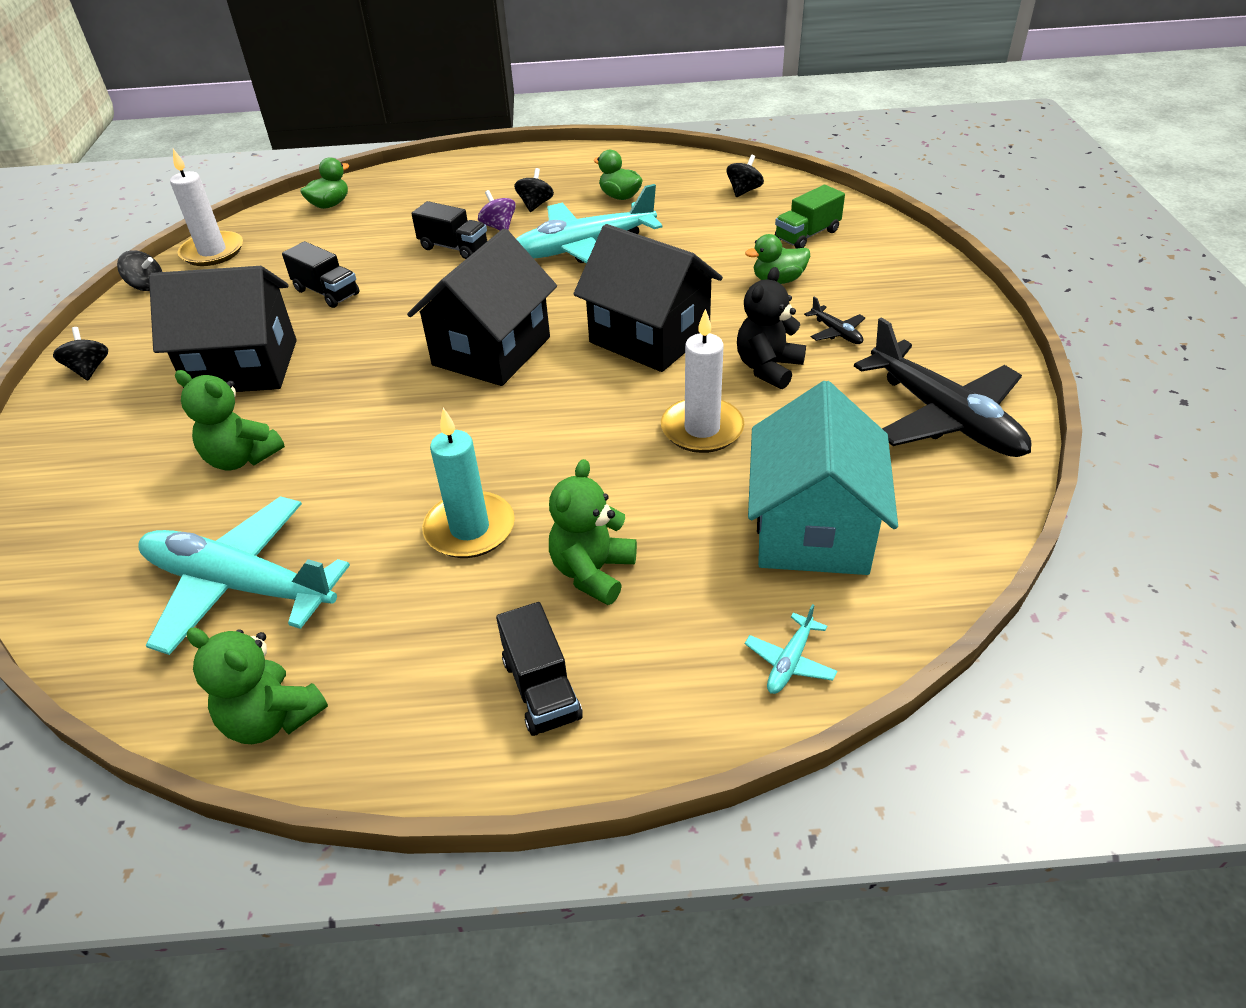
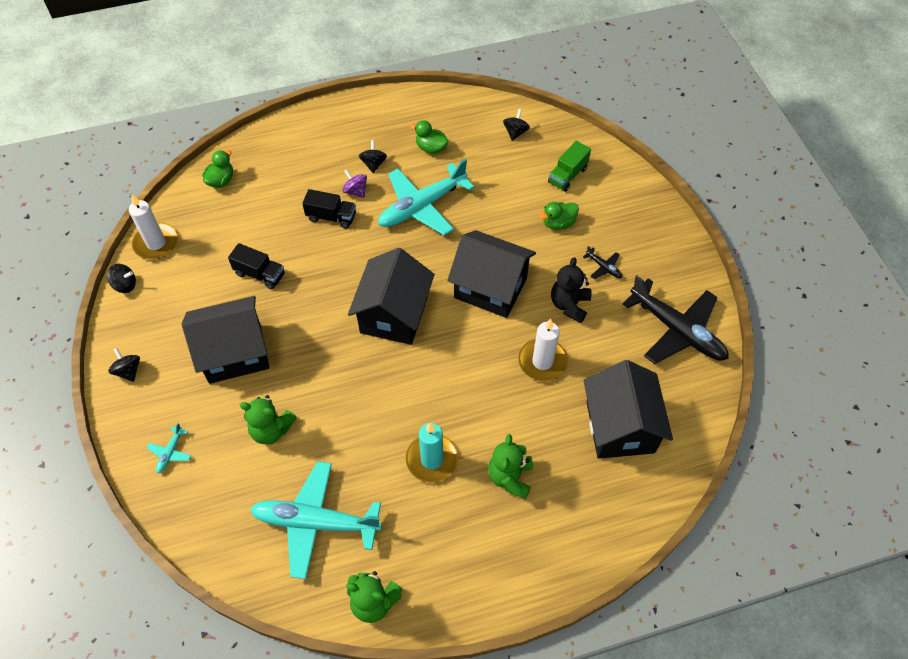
camera: 15 degrees left, 15 degrees up
black truck [496,602,583,736] -> none
turquoise plane [745,604,837,694] -> turquoise plane moved to [147,423,191,473]
turquoise house [748,381,898,575] -> black house [584,360,673,459]

